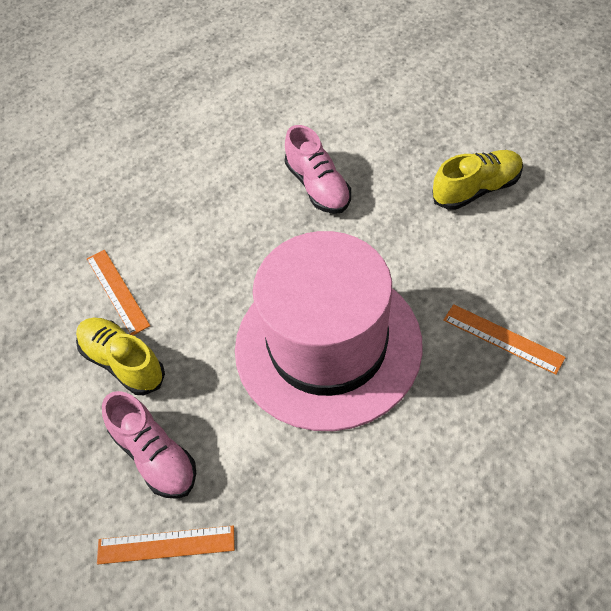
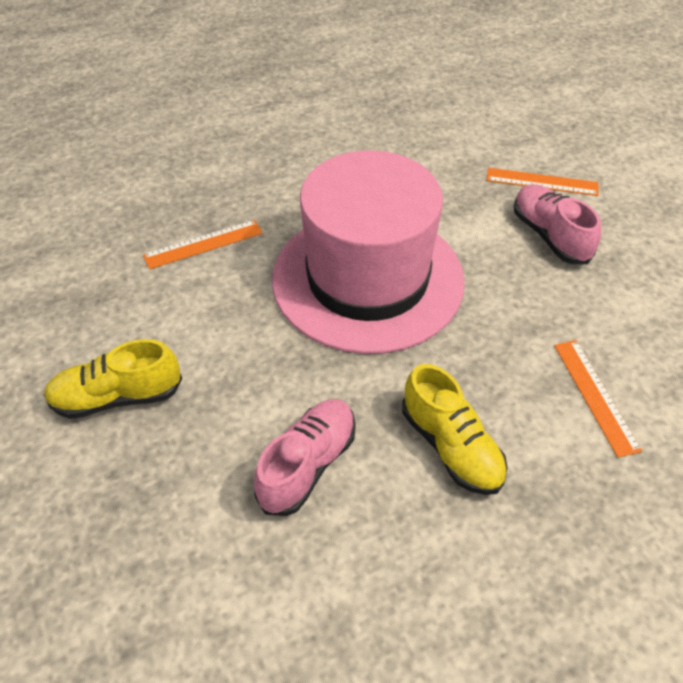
camera: 170 degrees left, 5 degrees down
yellow shoe [76,318,165,395] -> yellow shoe moved to [402,364,508,495]
pink shoe [285,125,351,214] -> pink shoe turned 45 degrees clockwise [254,399,356,516]
orange ruler [443,304,566,375] -> orange ruler turned 75 degrees counterclockwise [143,220,263,269]

